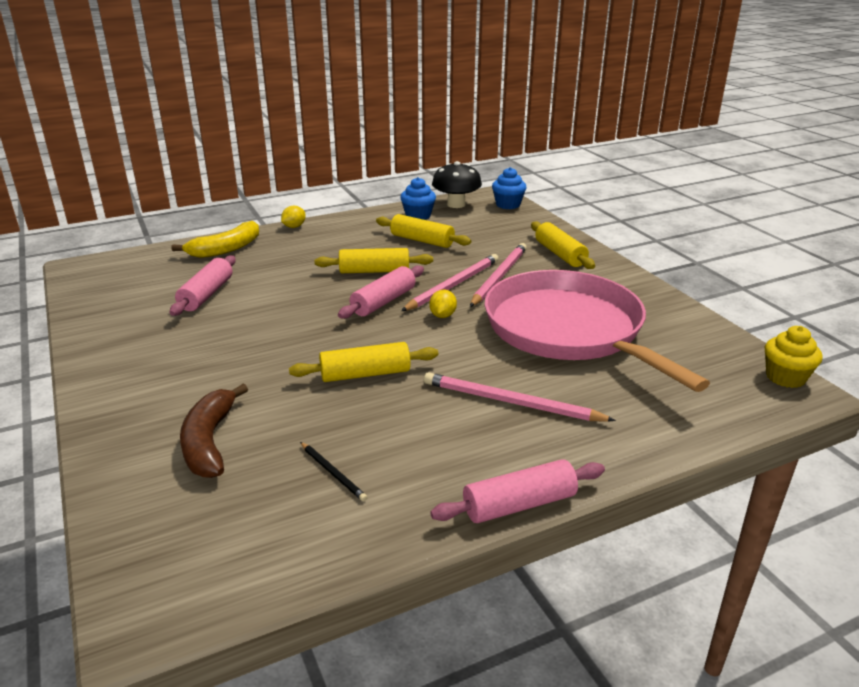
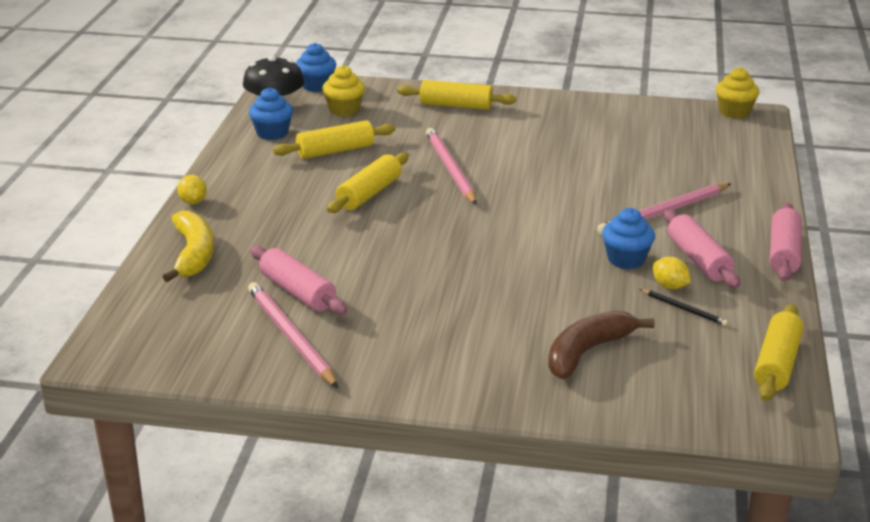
camera: 55 degrees left, 0 degrees up
brown banana [180,384,248,478] -> brown banana turned 105 degrees clockwise [548,310,654,379]
yellow rolling pin [289,342,438,382] -> yellow rolling pin moved to [754,304,804,401]
black pencil [300,442,367,501] -> black pencil turned 45 degrees clockwise [640,289,728,326]
pink rolling pin [338,266,424,319] -> pink rolling pin moved to [664,210,740,288]
yellow lemon [429,290,457,318] -> yellow lemon moved to [653,257,691,289]
pink pencil [470,243,527,307] -> pink pencil moved to [248,282,338,388]
pink pan [484,270,710,392] -> none
none -> yellow cupcake [322,65,365,116]
none -> blue cupcake [602,208,655,269]

